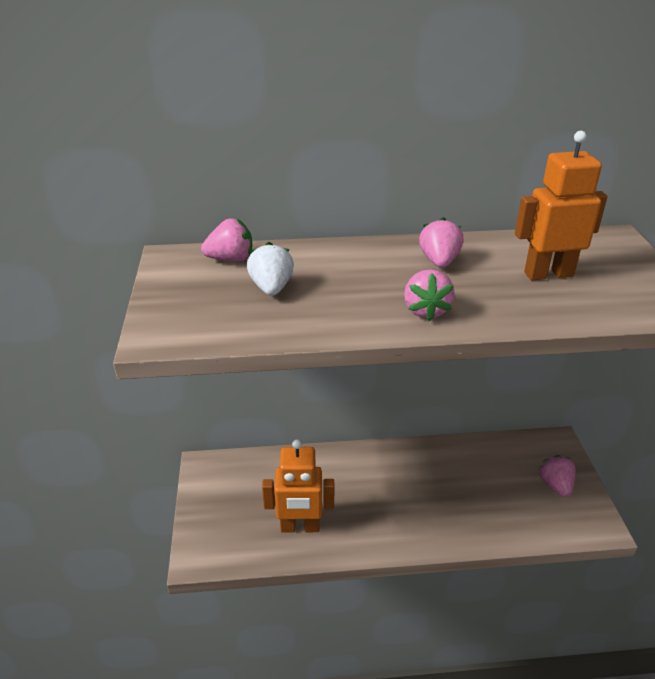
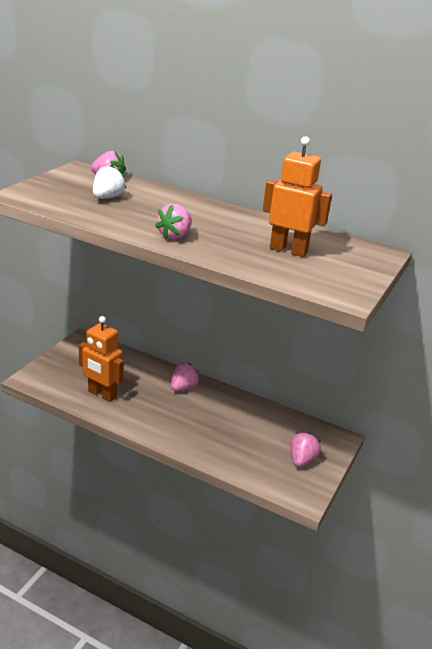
camera: 30 degrees right, 5 degrees down
pink strawberry [419,217,463,268] -> pink strawberry moved to [171,362,200,391]

